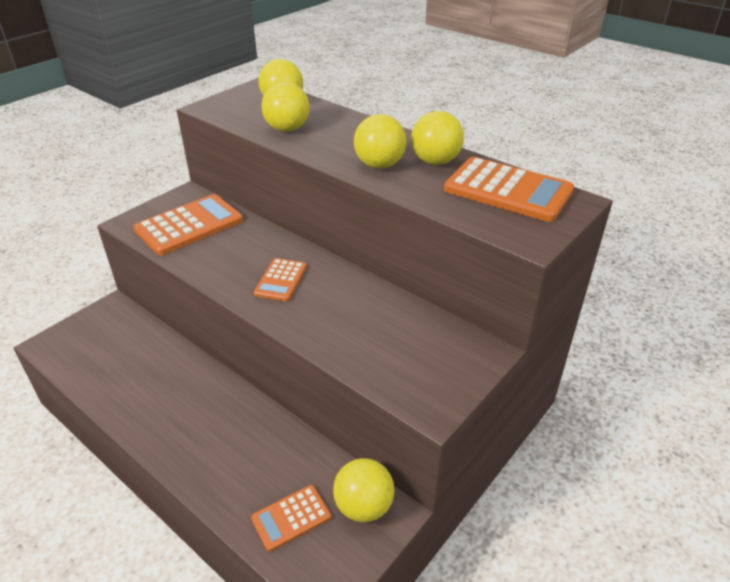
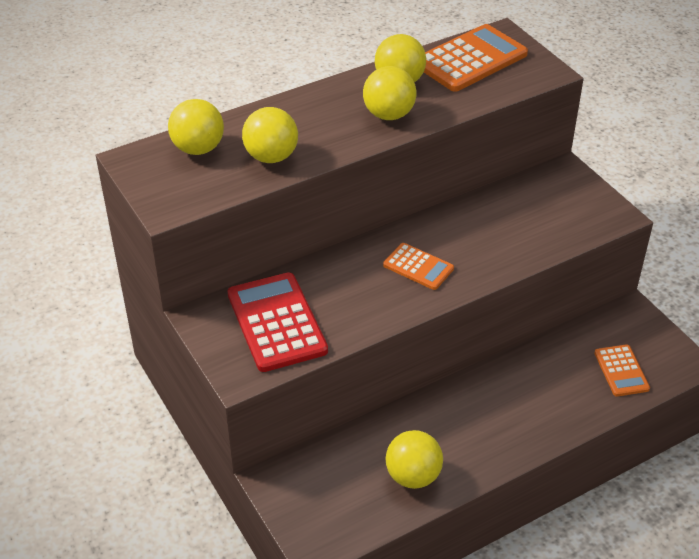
camera: 70 degrees left, 5 degrees up
orange calculator [133,194,243,255] -> red calculator [227,272,328,372]
yellow ball [333,458,395,522] -> yellow ball moved to [386,430,443,489]

